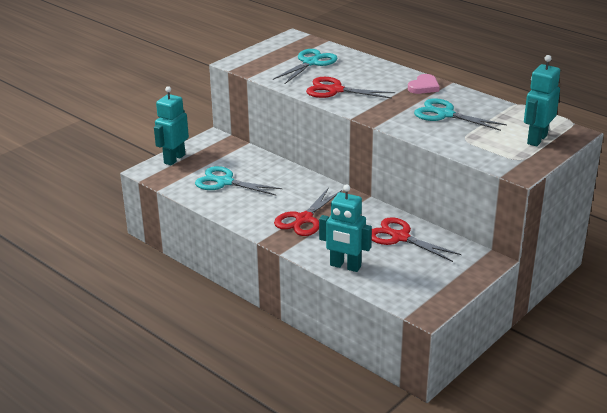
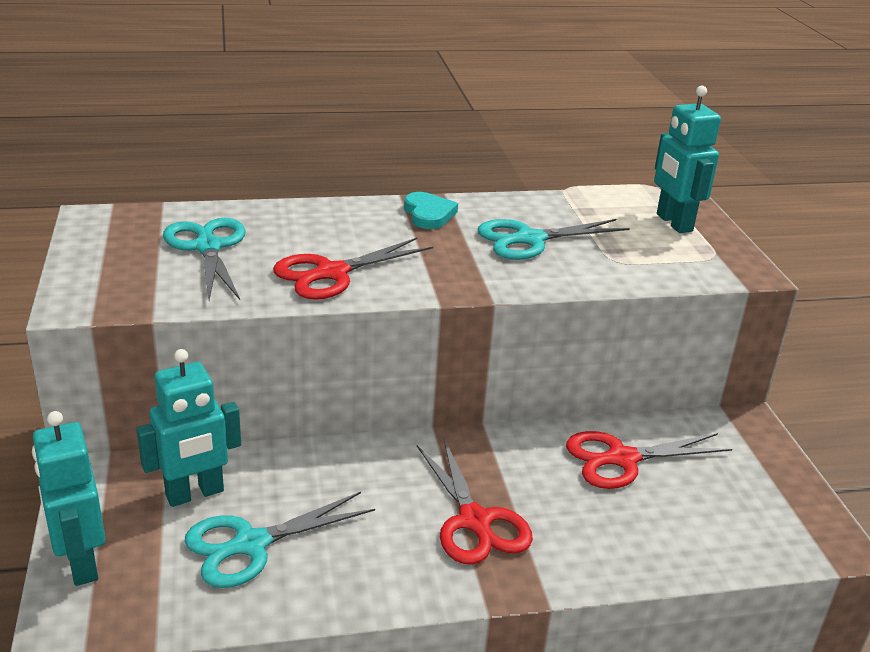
camera: 55 degrees left, 0 degrees up
turquoise robot [319,184,372,272] -> turquoise robot moved to [136,349,241,507]
pink heart [408,74,440,94] -> turquoise heart [404,192,458,229]

